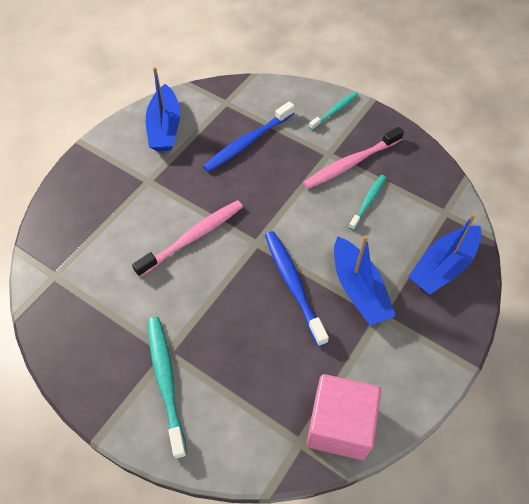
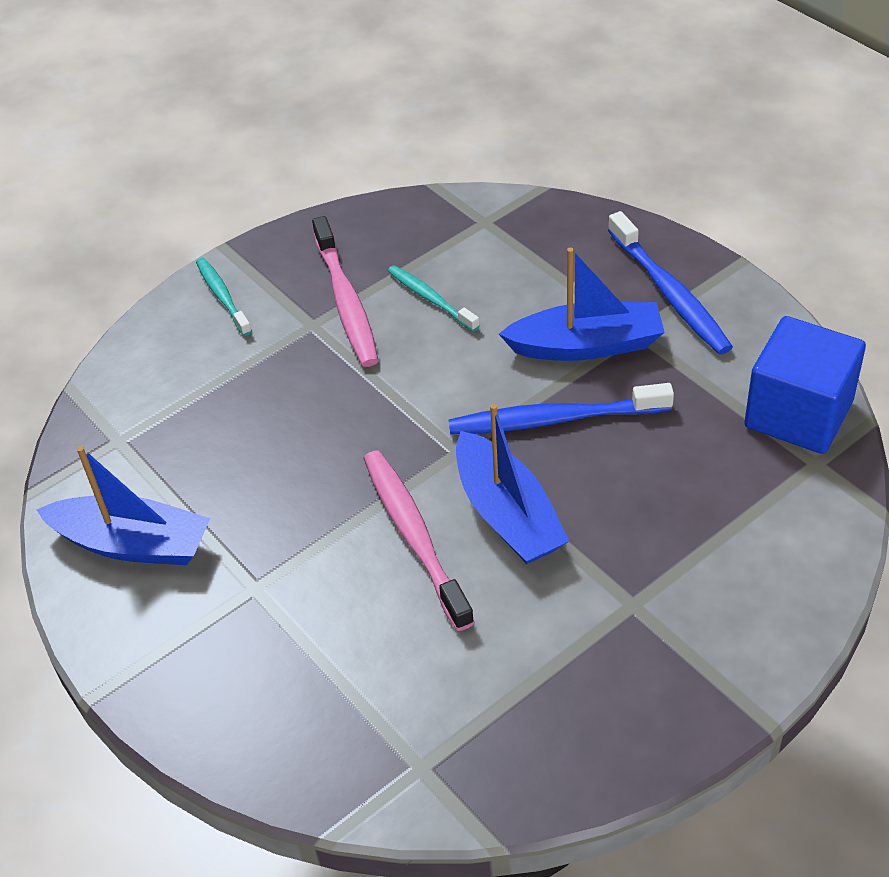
camera: 70 degrees left, 10 degrees down
turquoise toothbrush [148,317,187,459] -> none
blue toothbrush [203,101,295,172] -> blue toothbrush moved to [608,211,733,355]
pink cube [307,374,381,460] -> blue cube [744,316,866,454]
blue boat [408,213,481,295] -> blue boat moved to [456,404,569,564]

